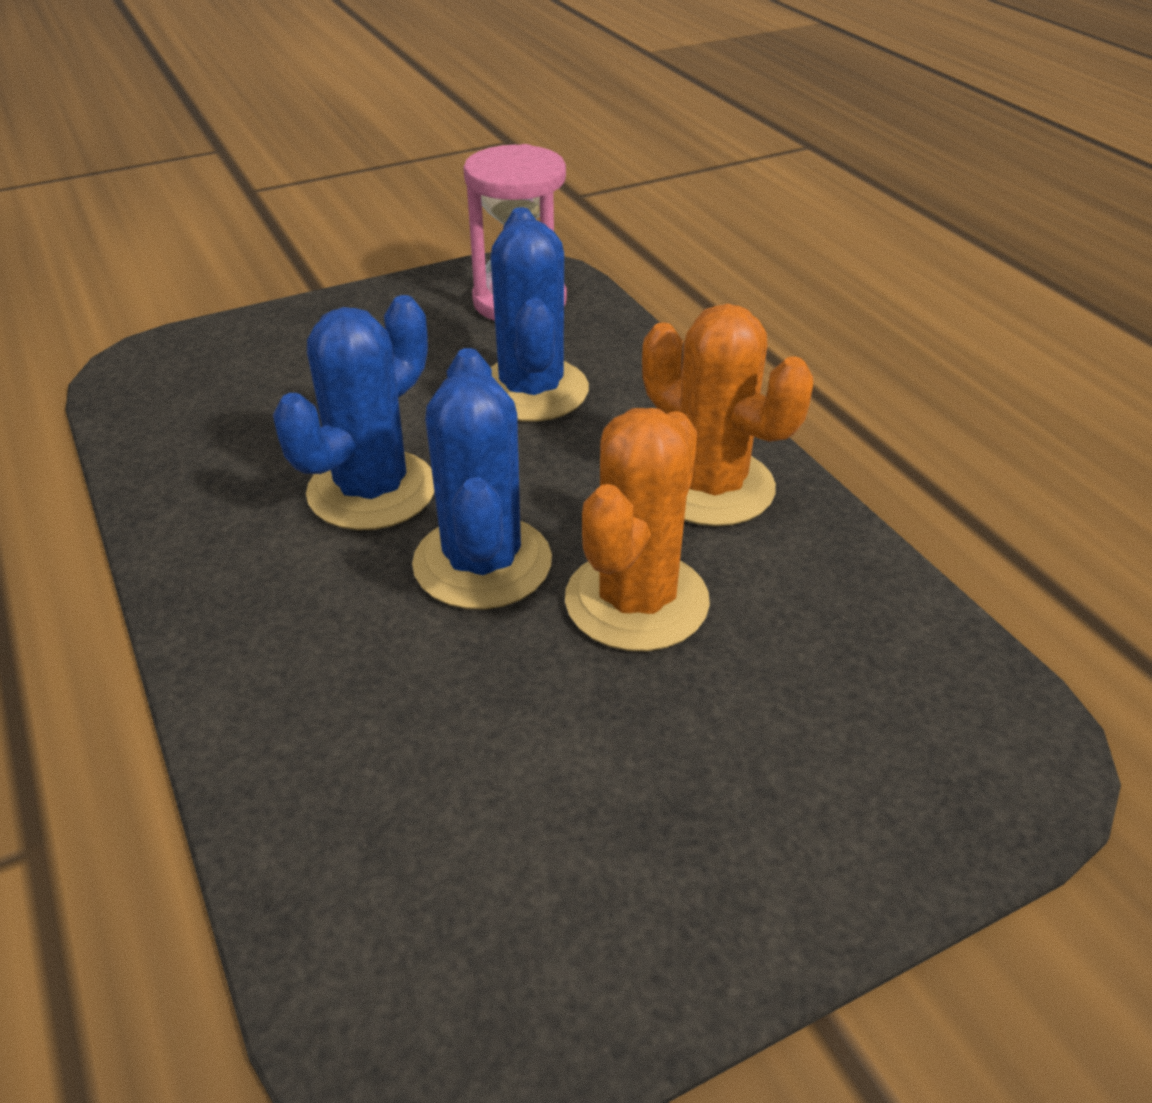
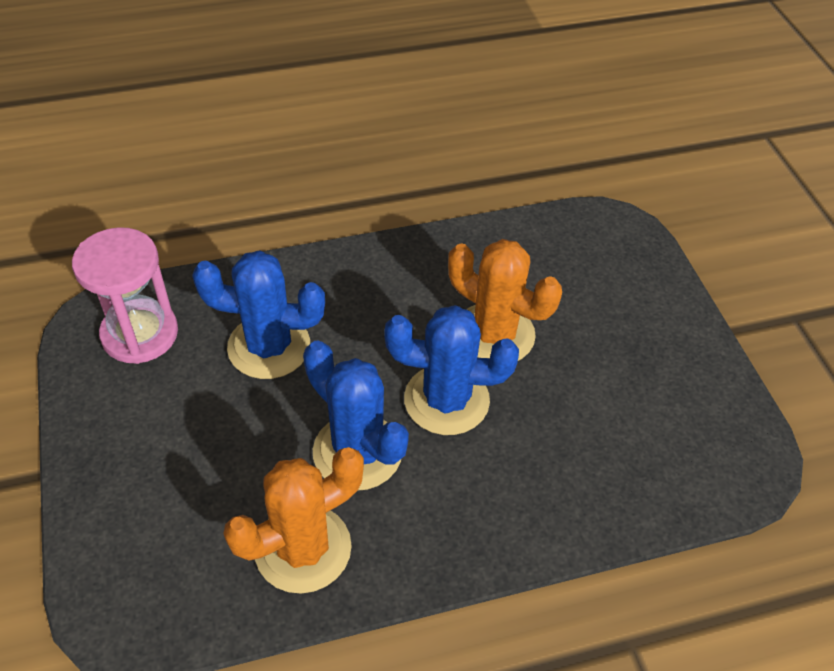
camera: 80 degrees left, 10 degrees up
orange cactus [642,304,813,526] -> orange cactus moved to [223,447,364,594]

